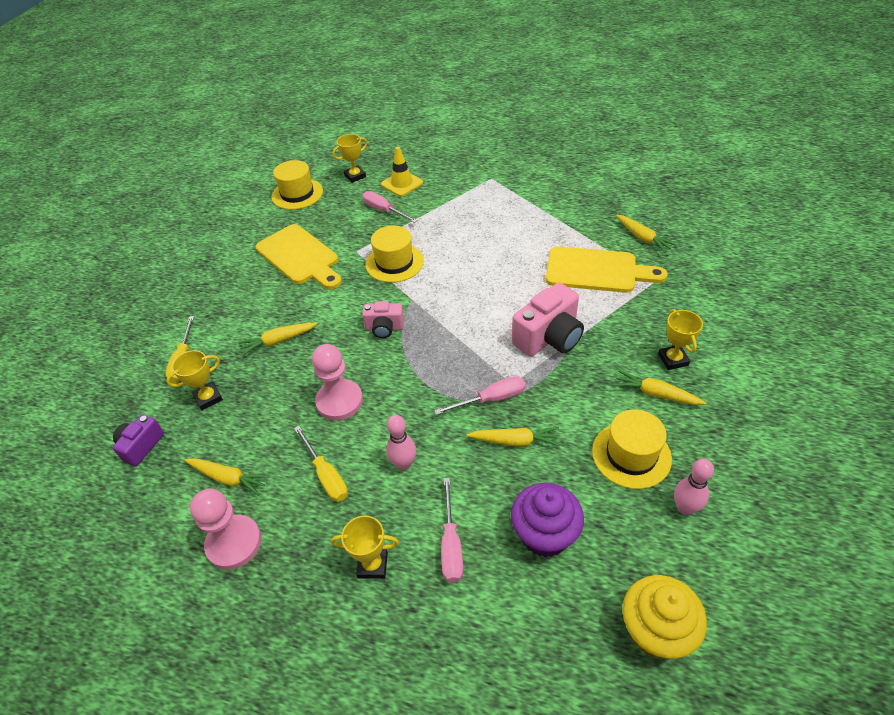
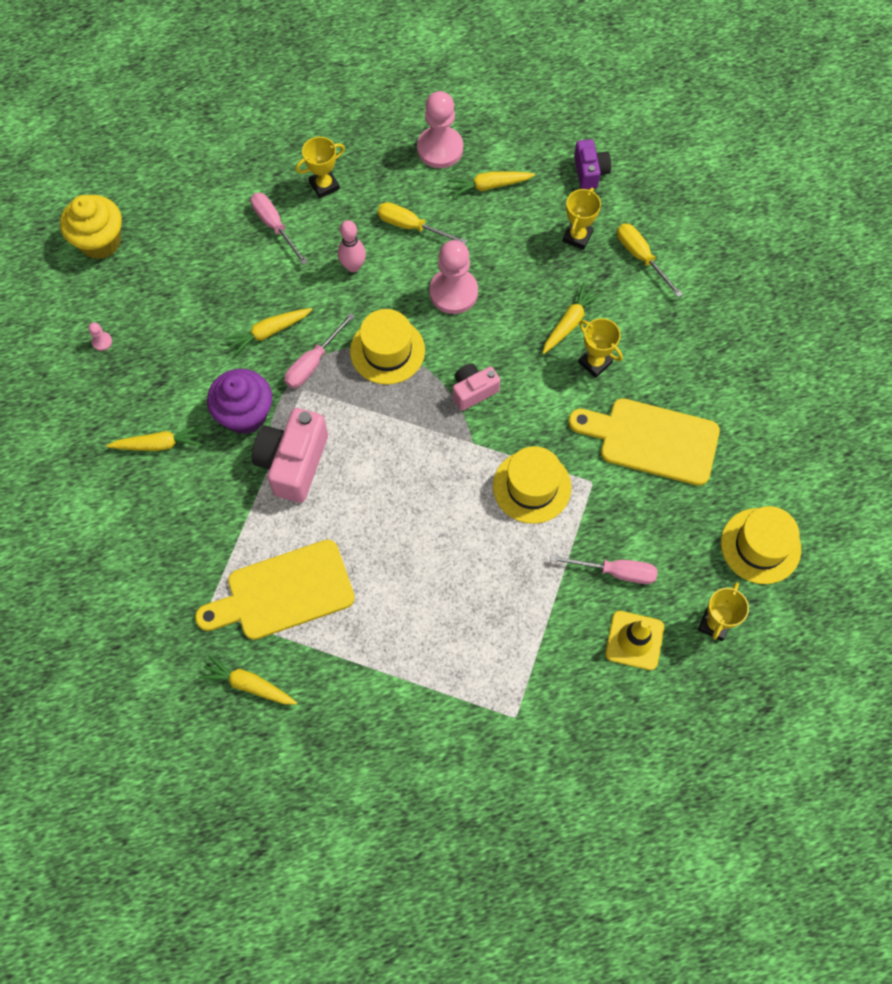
camera: 145 degrees right, 20 degrees up
purple cupcake [511,483,584,558] -> purple cupcake moved to [207,369,272,434]
yellow hat [592,410,672,489] -> yellow hat moved to [350,309,425,385]
yellow trophy [658,309,703,370] -> yellow trophy moved to [578,318,623,378]
pink bowling pin [674,459,714,515] -> pink pawn [88,322,112,351]

